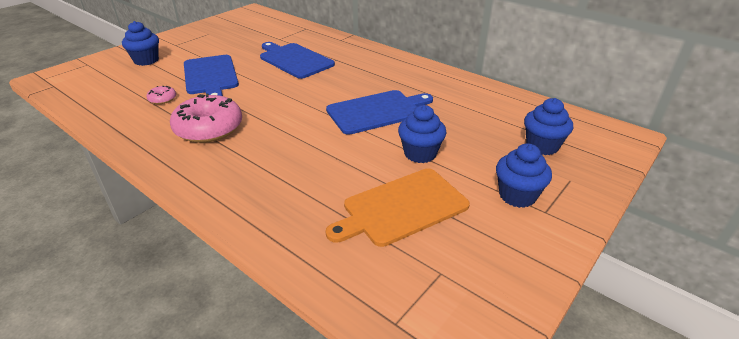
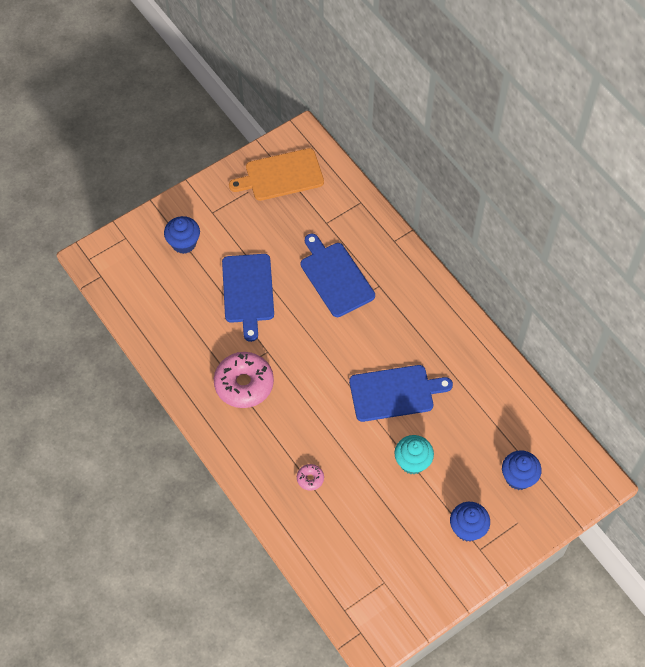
camera: 15 degrees right, 25 degrees up
pink donut [147,86,176,104] -> pink donut moved to [297,464,324,491]
orange cutting board [325,168,470,247] -> orange cutting board moved to [229,148,324,201]
blue cupcake [398,105,446,163] -> turquoise cupcake [394,435,434,475]

